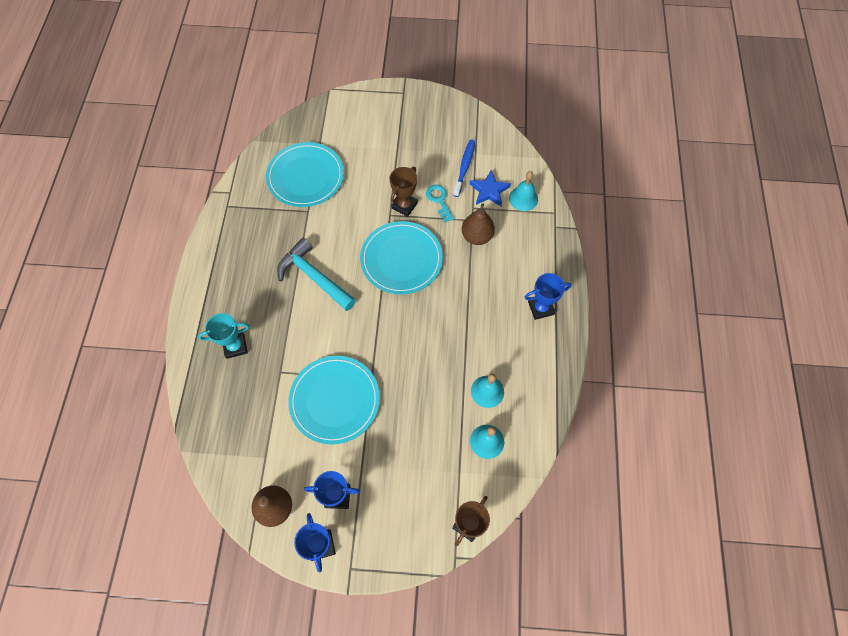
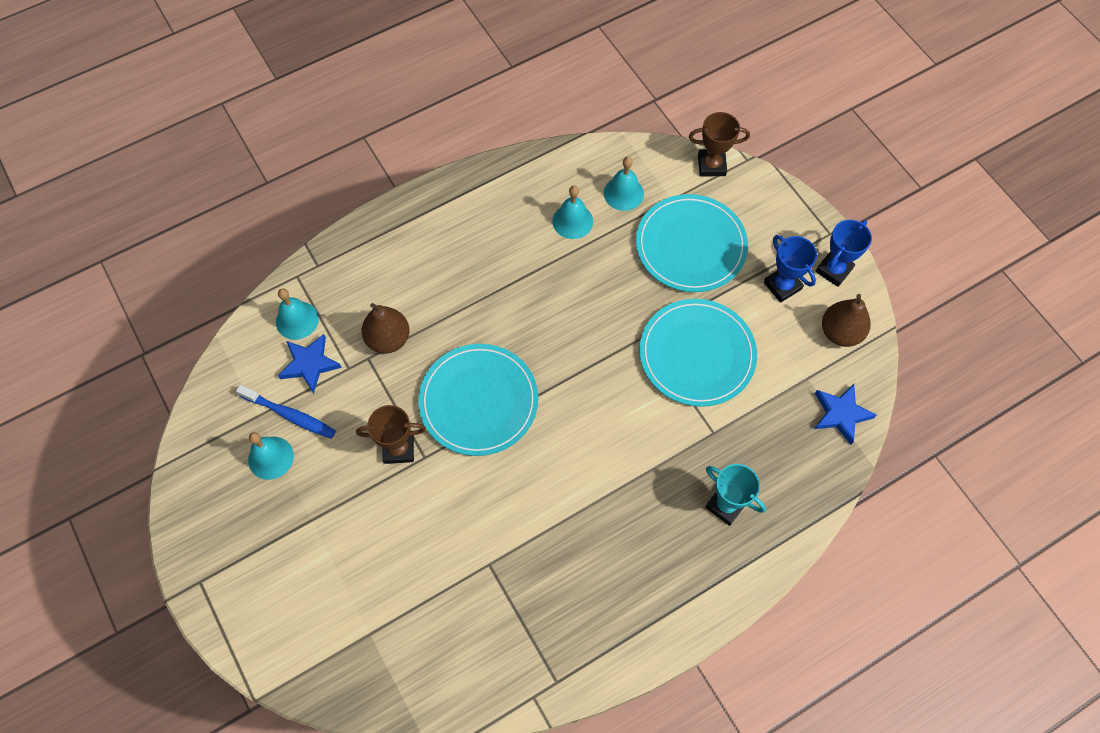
camera: 125 degrees left, 0 degrees up
turquoise plate [266,142,344,207] -> turquoise plate moved to [636,194,748,292]
turquoise hammer [277,238,356,311] -> none
turquoise key [426,185,454,223] -> none
blue toothbrush [453,140,475,197] -> blue toothbrush turned 135 degrees counterclockwise [236,385,336,439]
blue trophy [525,273,571,320] -> none
none -> turquoise bell [248,432,294,480]
none -> blue star [814,384,877,445]

